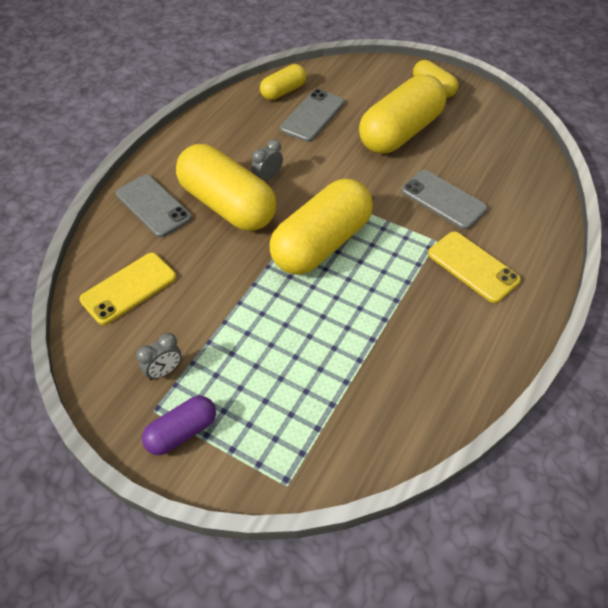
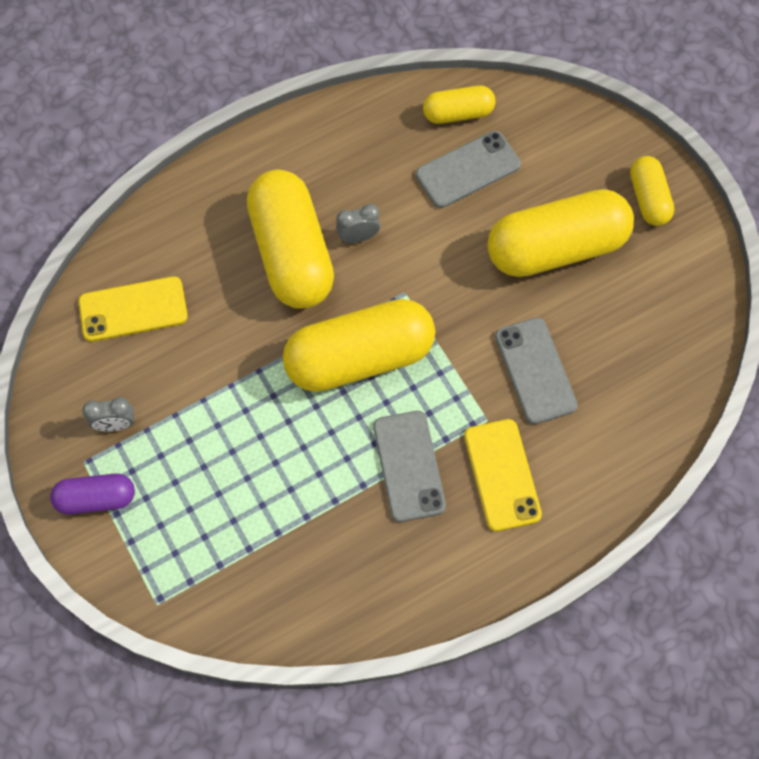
camera: 30 degrees right, 15 degrees up
grey phone [116,175,192,238] -> grey phone moved to [373,411,446,522]

